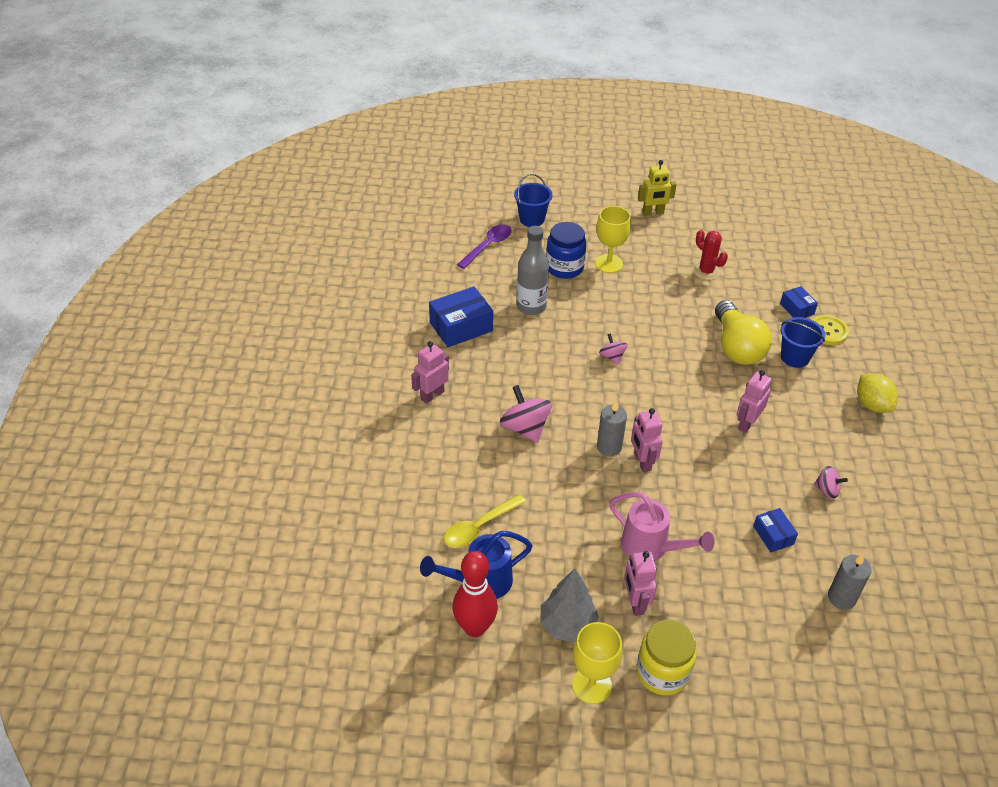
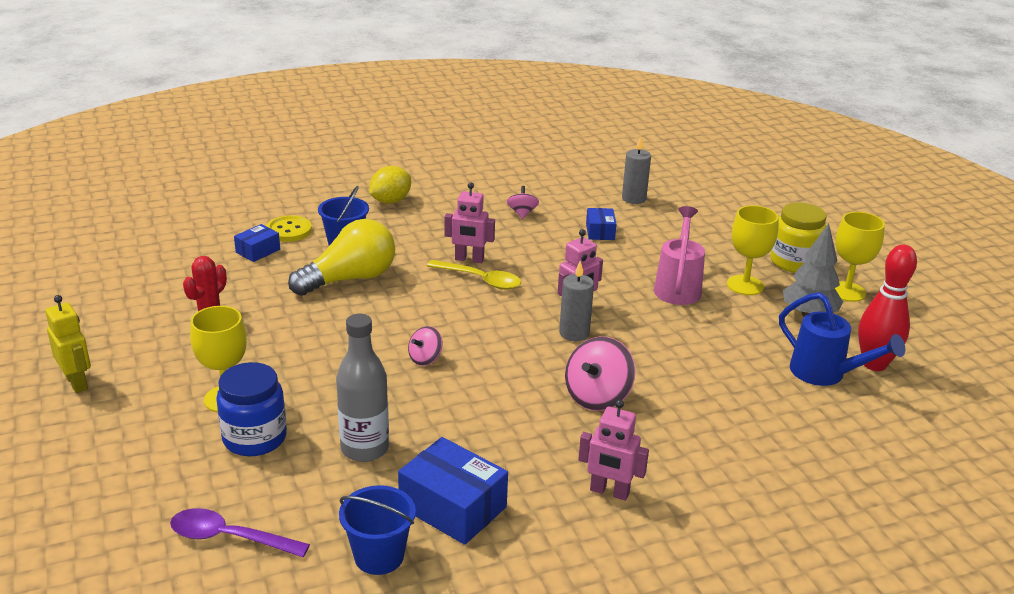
camera: 115 degrees left, 15 degrees down
yellow spoon [444,494,526,548] -> yellow spoon moved to [427,260,521,290]
blue bucket [514,174,552,227] -> blue bucket moved to [339,485,416,575]
pink robot [624,551,657,616] -> yellow goblet [727,205,779,295]
blue box [753,508,798,552] -> blue box turned 45 degrees counterclockwise [586,208,616,240]

